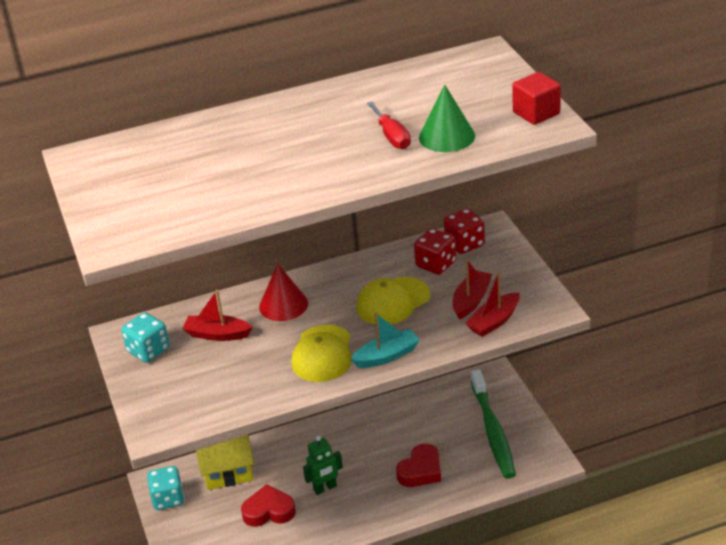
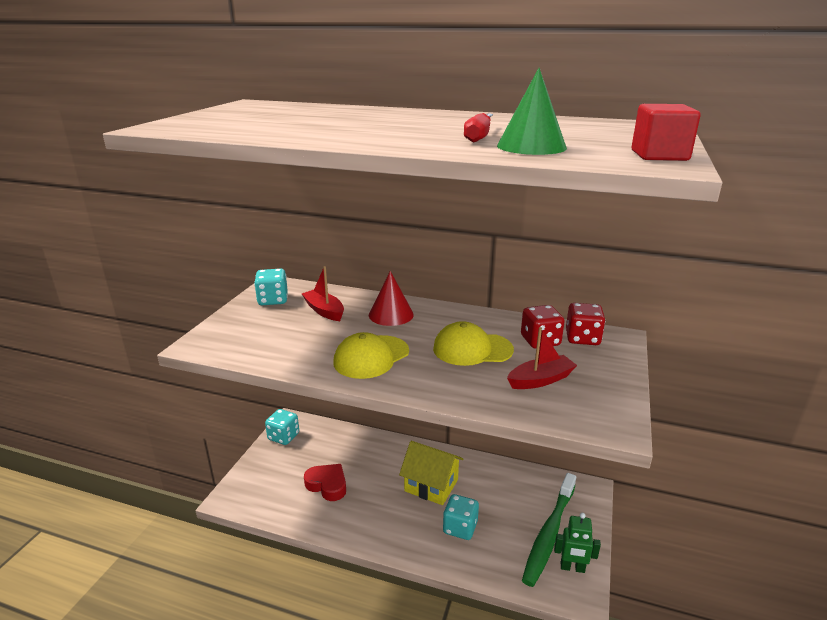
camera: 35 degrees right, 10 degrees down
yellow house [196,435,254,490] -> yellow house moved to [399,441,463,505]
green robot [303,436,343,495] -> green robot moved to [554,513,601,573]
turquoise boat [351,313,420,368] -> none
red heart [396,444,441,487] -> turquoise dice [443,494,479,540]
red boat [465,272,520,337] -> none

